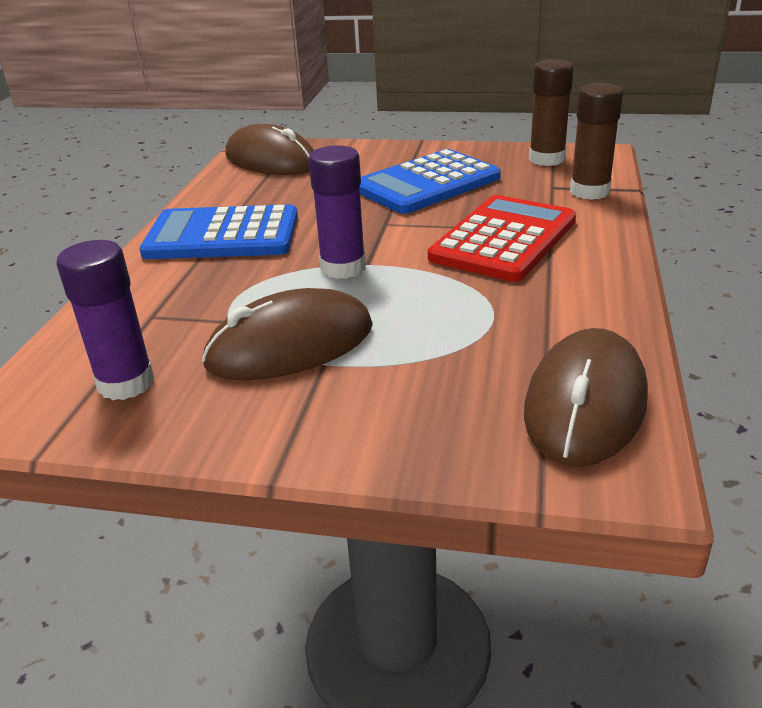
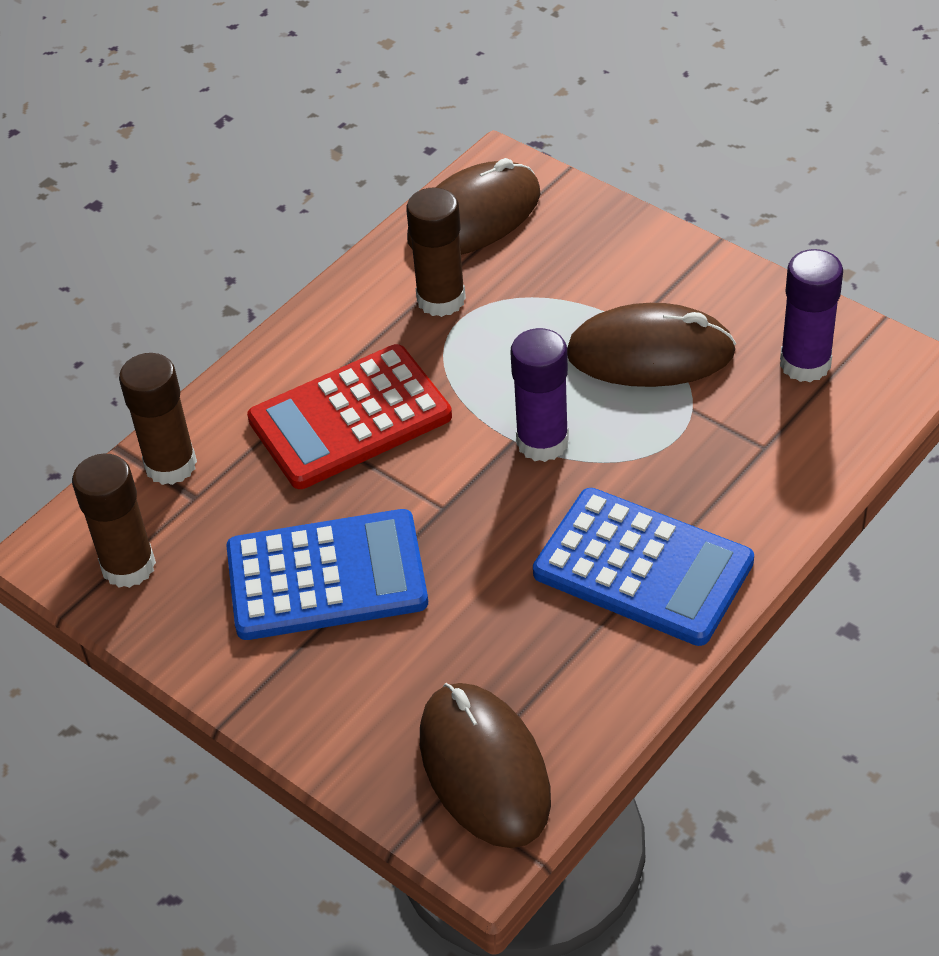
camera: 150 degrees left, 15 degrees up
none -> brown glue stick [406,187,466,317]

